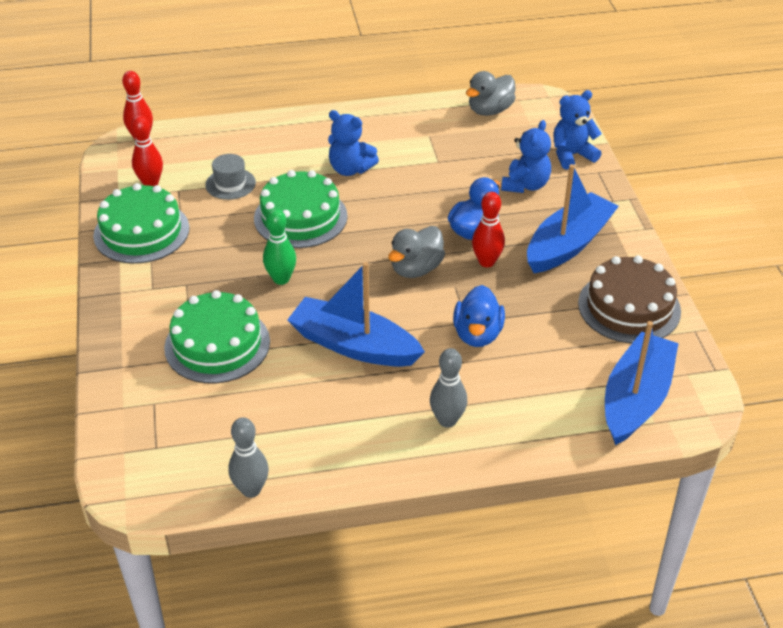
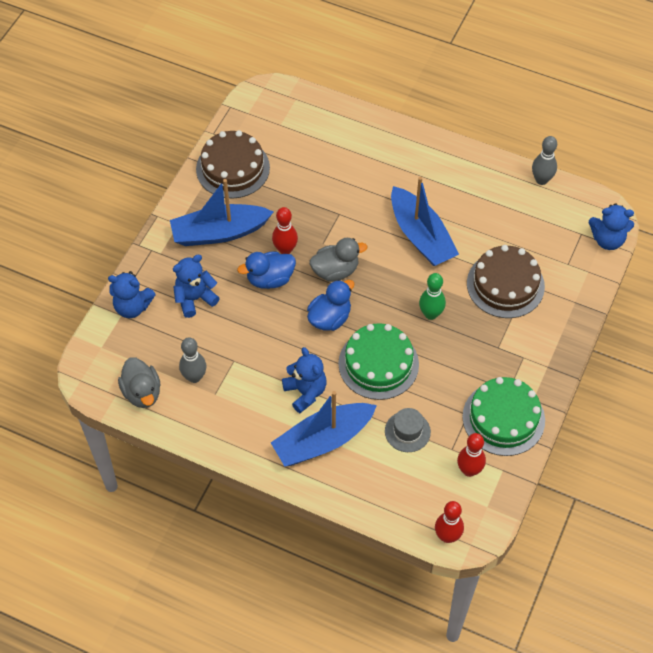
camera: 145 degrees left, 15 degrees up
green cake [164,290,270,383] -> brown cake [467,245,545,318]
grey bowling pin [430,348,467,428] -> grey bowling pin moved to [179,337,207,383]
blue duck [453,285,505,347] -> blue duck moved to [307,280,354,331]
grey duck [466,71,516,116] -> grey duck turned 75 degrees clockwise [118,357,160,408]
blue boat [605,321,679,445] -> blue boat moved to [271,391,377,467]
none -> blue teddy bear [589,203,634,250]

